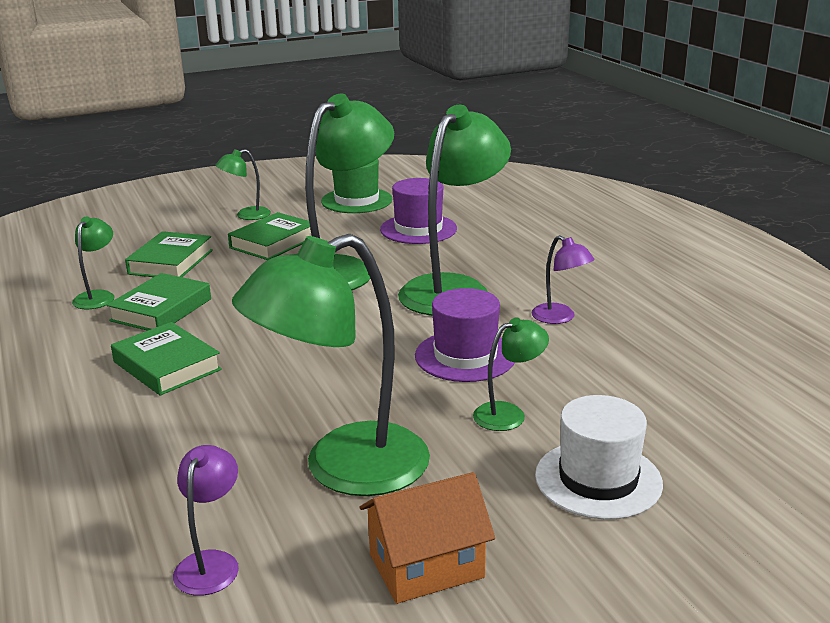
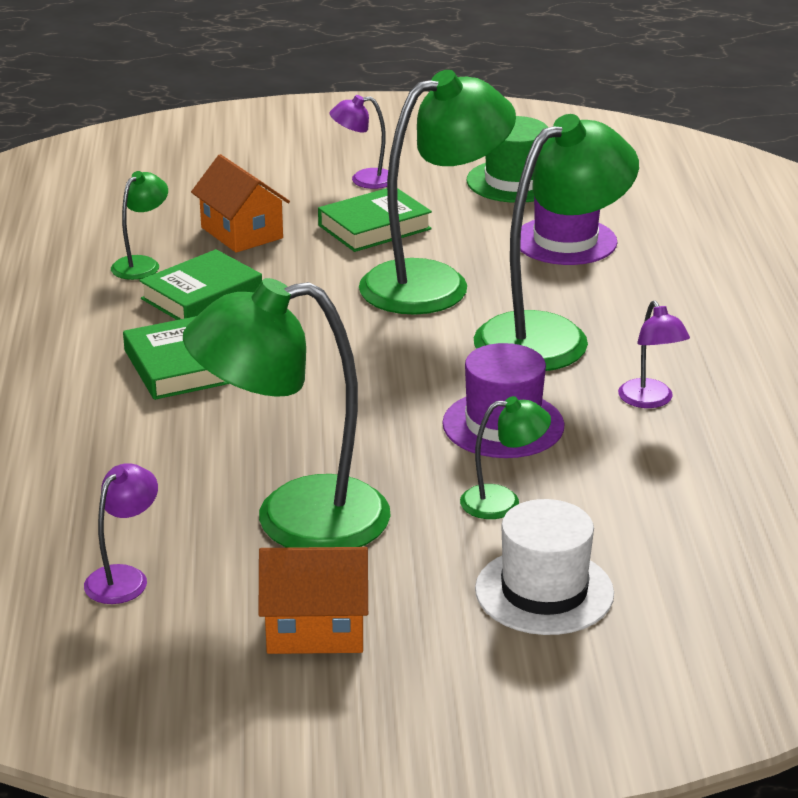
camera: 20 degrees right, 5 degrees up
green book [125,231,213,277] -> orange house [191,154,290,253]
green lamp [215,149,271,220] -> purple lamp [330,95,388,189]

